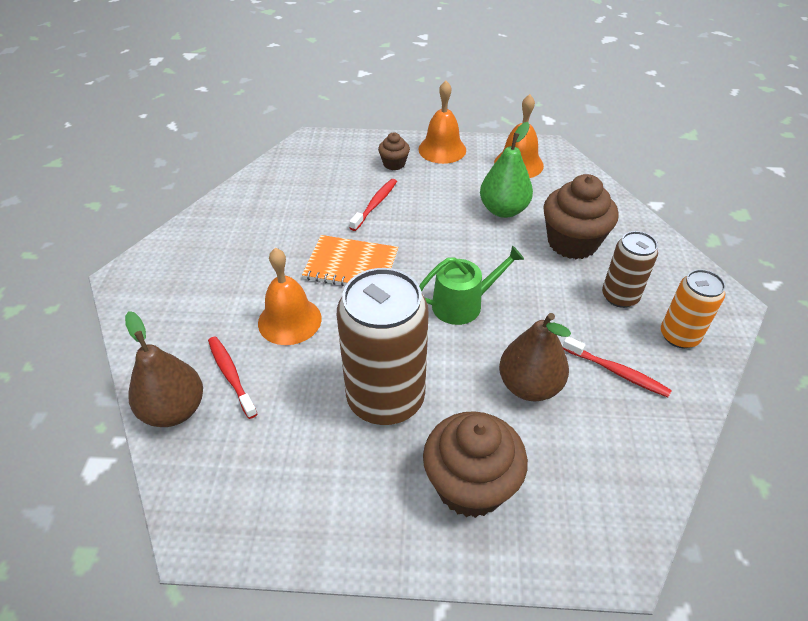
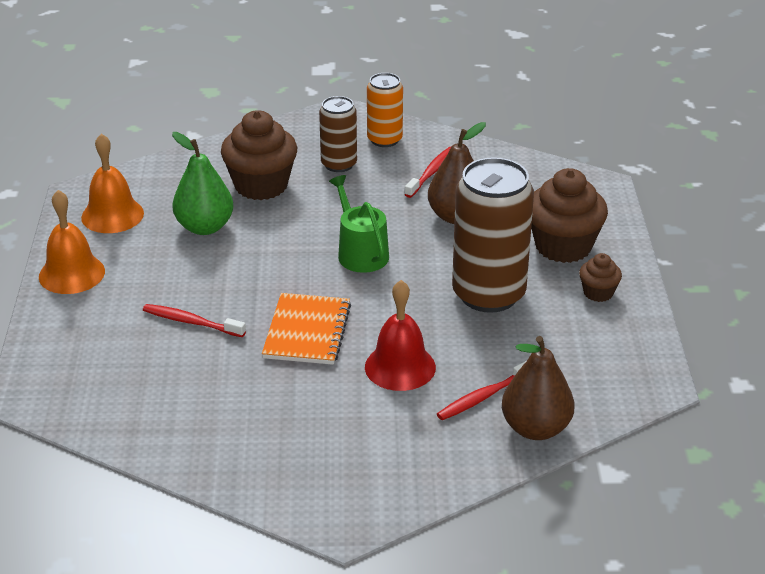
camera: 95 degrees left, 10 degrees down
orange bell [258,248,322,345] -> red bell [365,280,436,391]
brown cupcake [378,133,410,170] -> brown cupcake moved to [579,253,622,302]

